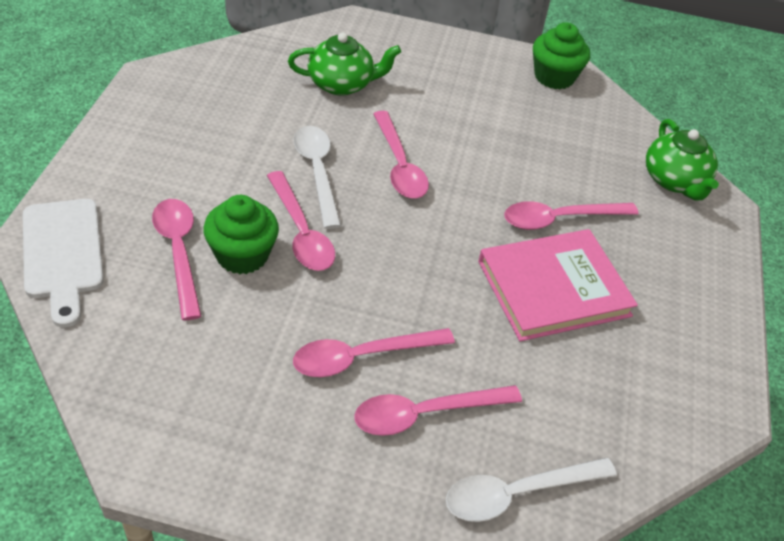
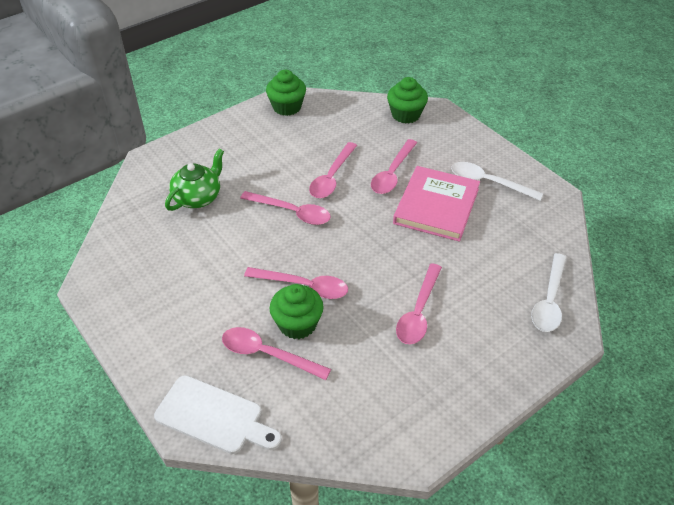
camera: 45 degrees left, 0 degrees up
white spoon [294,126,341,229] -> white spoon moved to [451,162,543,201]
pink spoon [354,385,522,436] -> pink spoon moved to [309,142,357,198]
green teapot [646,119,719,200] -> green cupcake [387,77,428,124]

